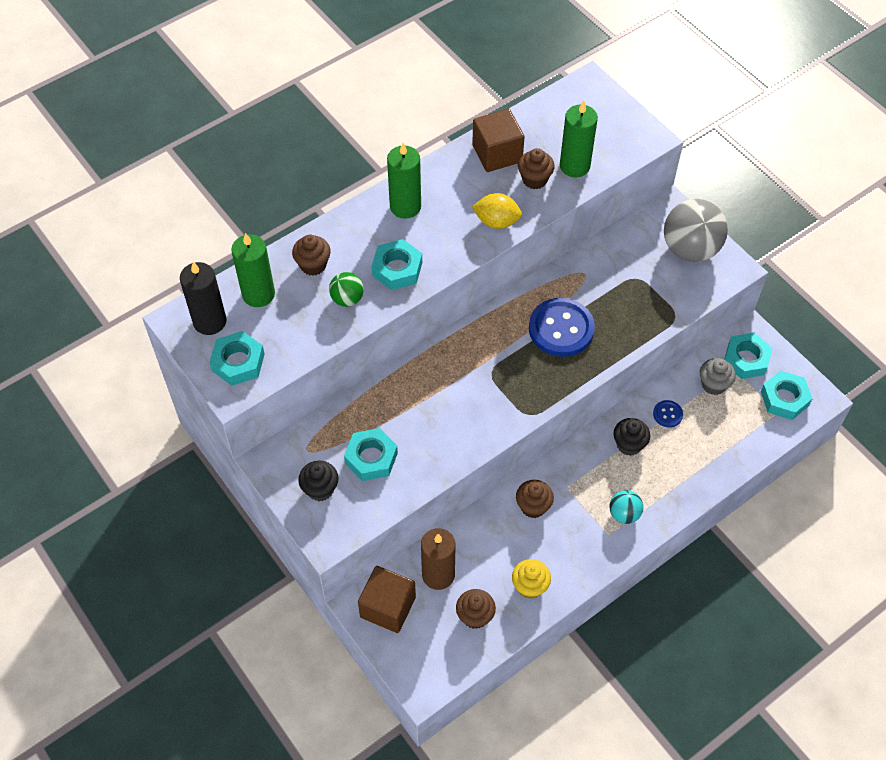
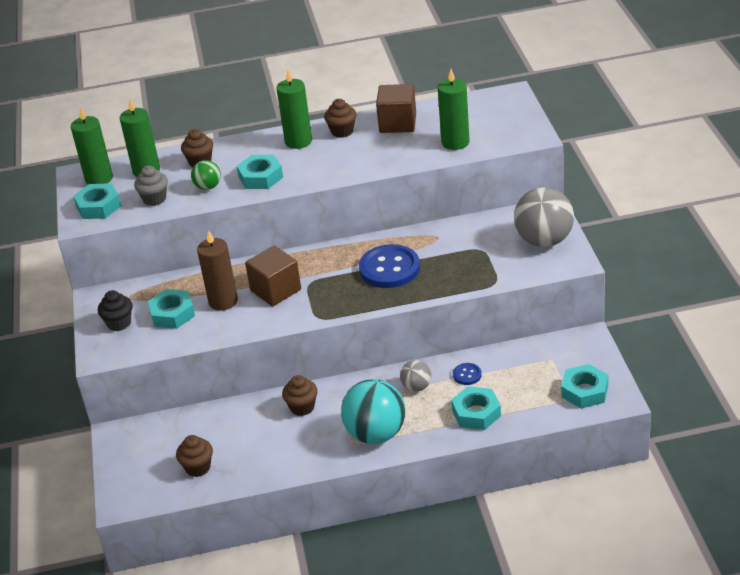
camera: 30 degrees right, 20 degrees down
black candle [180,262,227,335] -> green candle [71,107,113,185]
brown cube [358,566,416,633] -> brown cube moved to [245,246,301,306]
brown candle [421,528,456,590] -> brown candle moved to [197,230,238,311]
yellow lemon [472,193,522,229] -> none
yellow cupcake [512,559,551,599] -> none
brown cupcake [518,148,555,189] -> brown cupcake moved to [324,99,356,138]
turquoise ball [610,490,643,524] -> turquoise ball [341,379,405,444], size x1.97
black cupcake [613,418,650,456] -> grey ball [400,360,431,392]
grey cupcake [700,358,736,395] -> grey cupcake moved to [134,166,168,206]
turquoise nut [724,333,772,379] -> turquoise nut moved to [451,386,501,430]

